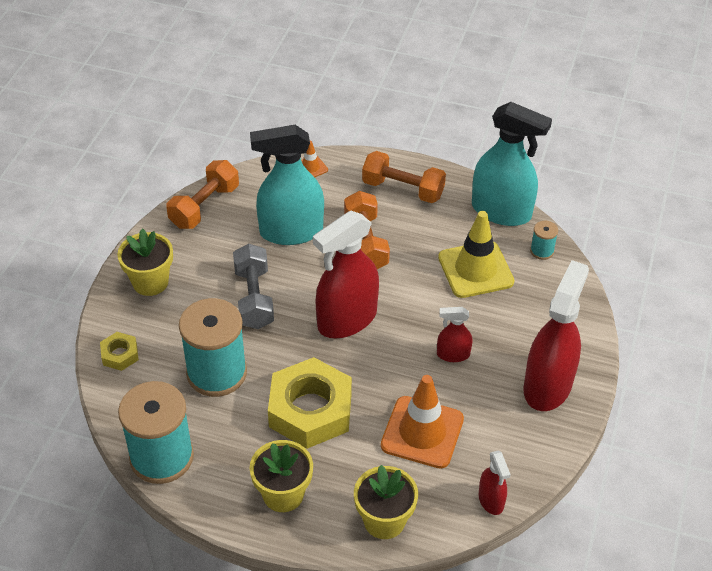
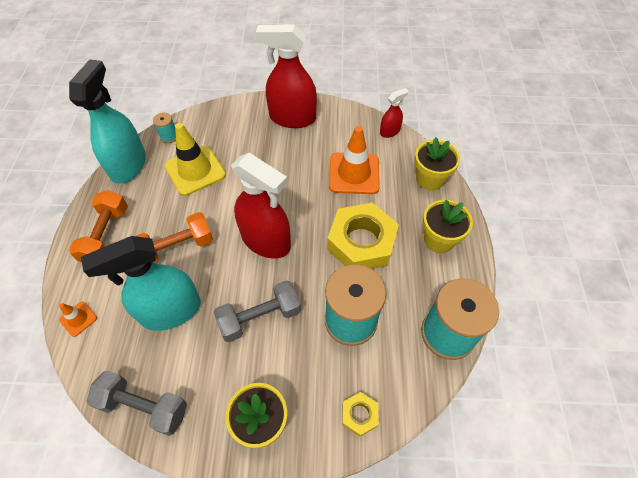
camera: 105 degrees left, 10 degrees up
orange dumbbell [166,160,239,229] -> grey dumbbell [87,370,187,436]
turquoise spray bottle [250,125,324,245] -> turquoise spray bottle turned 90 degrees clockwise [81,236,201,331]
red spray bottle [437,307,472,362] -> none

